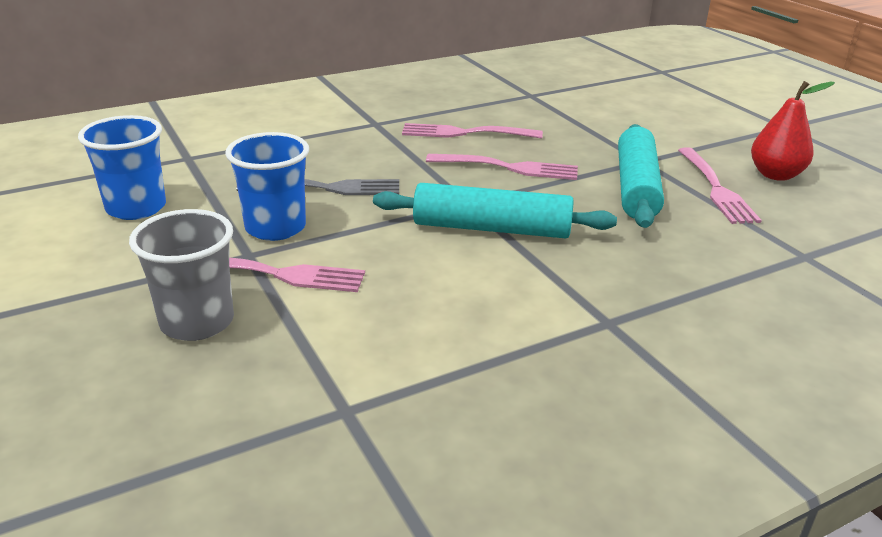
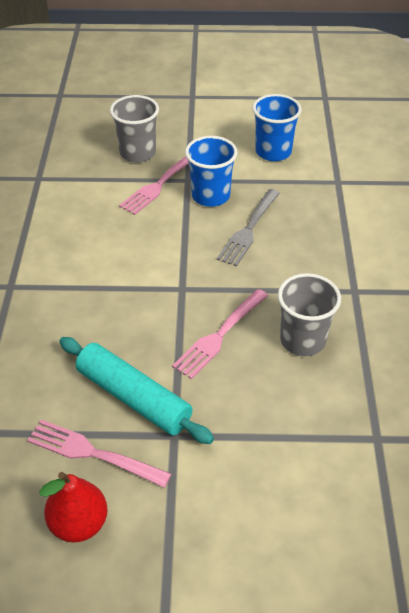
camera: 120 degrees right, 15 degrees up
turquoise rolling pin [373,183,617,238] -> none
pink fork [402,123,543,139] -> grey cup [278,273,341,356]

